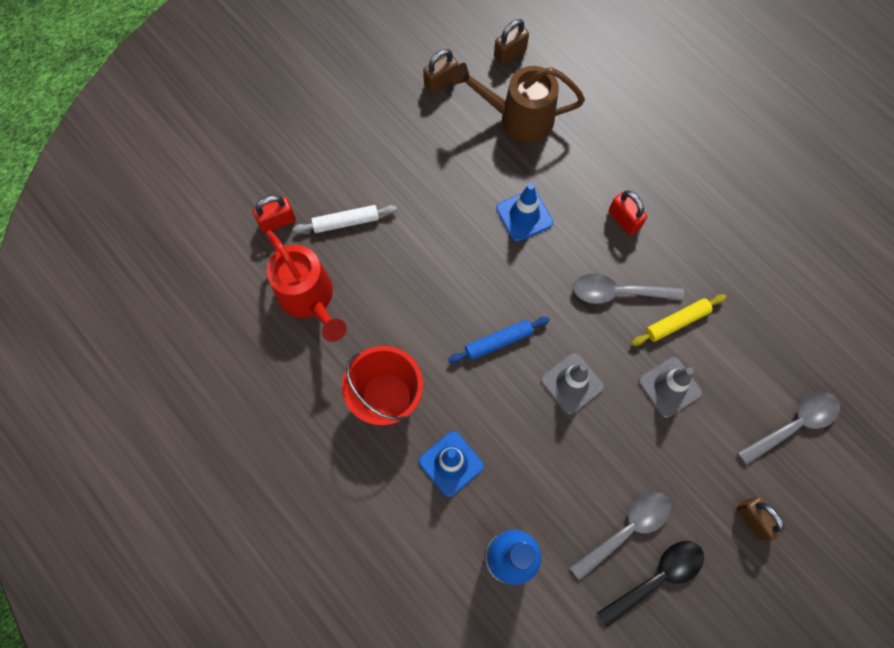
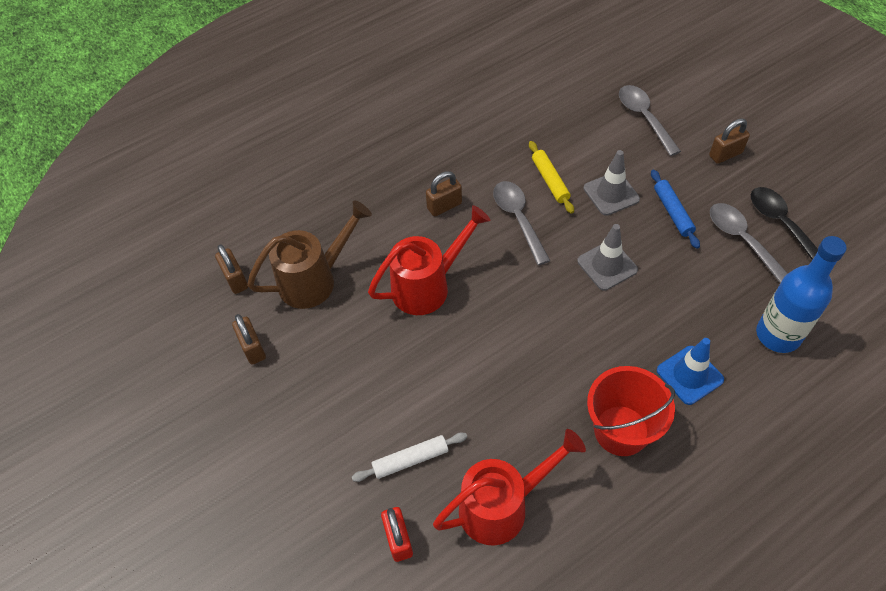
camera: 80 degrees left, 15 degrees down
white rolling pin [293,205,397,233] -> white rolling pin turned 75 degrees clockwise [352,432,467,482]
blue rolling pin [448,317,550,363] -> blue rolling pin moved to [651,170,700,249]
brown watering can [452,63,585,142] -> brown watering can turned 135 degrees counterclockwise [247,200,372,309]
blue traffic cone [496,183,553,242] -> red watering can [368,205,491,315]
grey spoon [573,274,684,304] -> grey spoon turned 150 degrees clockwise [493,181,550,265]
red padlock [609,191,647,235] -> brown padlock [426,171,462,216]

